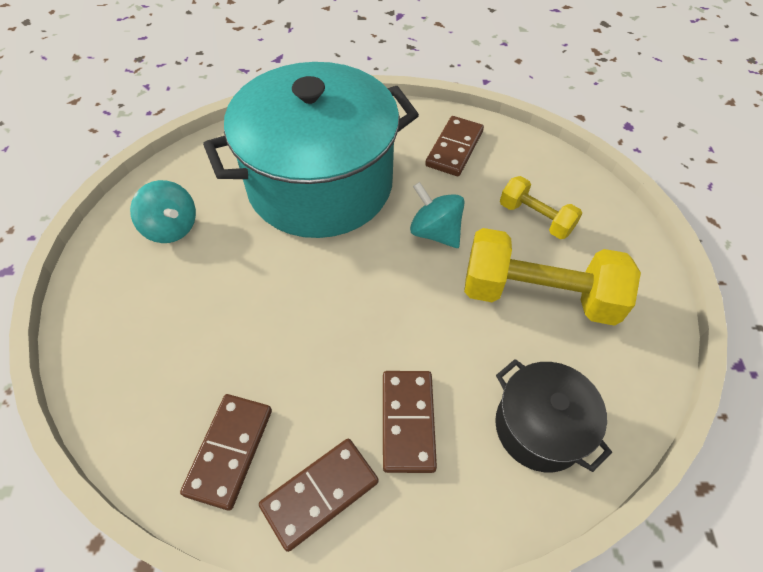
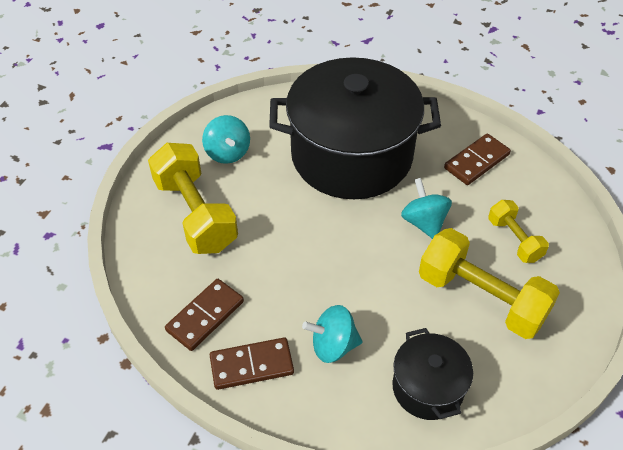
camera: 25 degrees right, 5 degrees down
turquoise pot [203,62,419,238] -> black pot [269,57,441,199]
brown domino [383,371,437,473] -> turquoise spinning top [302,305,362,363]
none -> yellow dumbbell [148,143,238,254]

